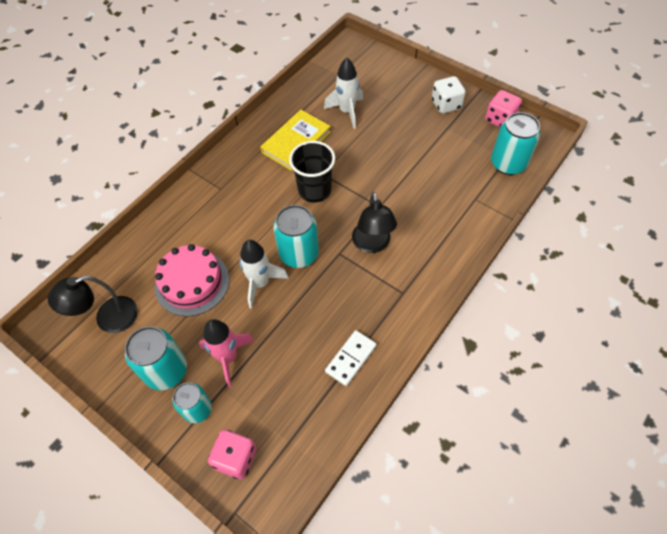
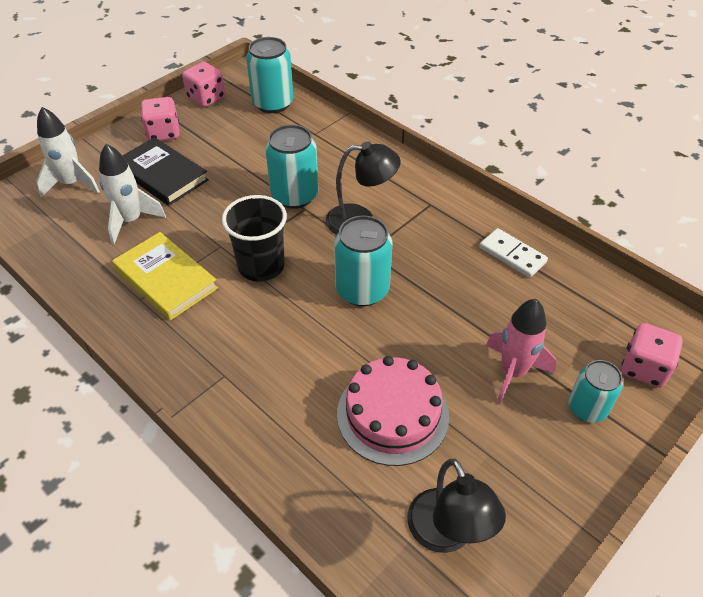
camera: 85 degrees left, 10 degrees down
turquoise can [125,326,187,390] -> turquoise can moved to [265,124,318,209]
white rocket [239,240,289,309] -> white rocket moved to [36,107,100,198]
white dice [432,76,466,114] -> pink dice [141,97,179,141]
none -> black book [122,137,209,206]

